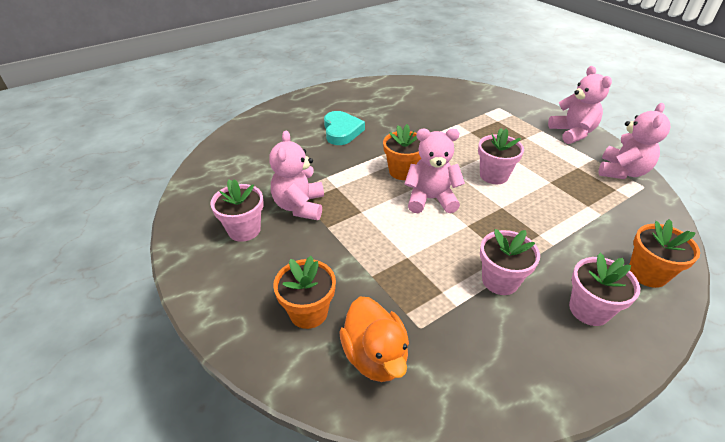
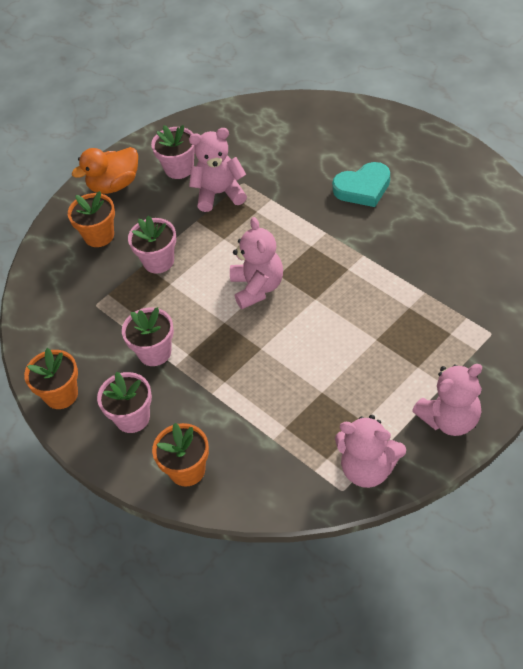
camera: 85 degrees right, 10 degrees up
orange duck [339,297,409,382] -> orange duck moved to [72,147,138,194]
orange flower pot [383,124,421,180] -> orange flower pot moved to [24,348,78,409]
pink flower pot [478,128,524,184] -> pink flower pot moved to [128,216,176,274]

